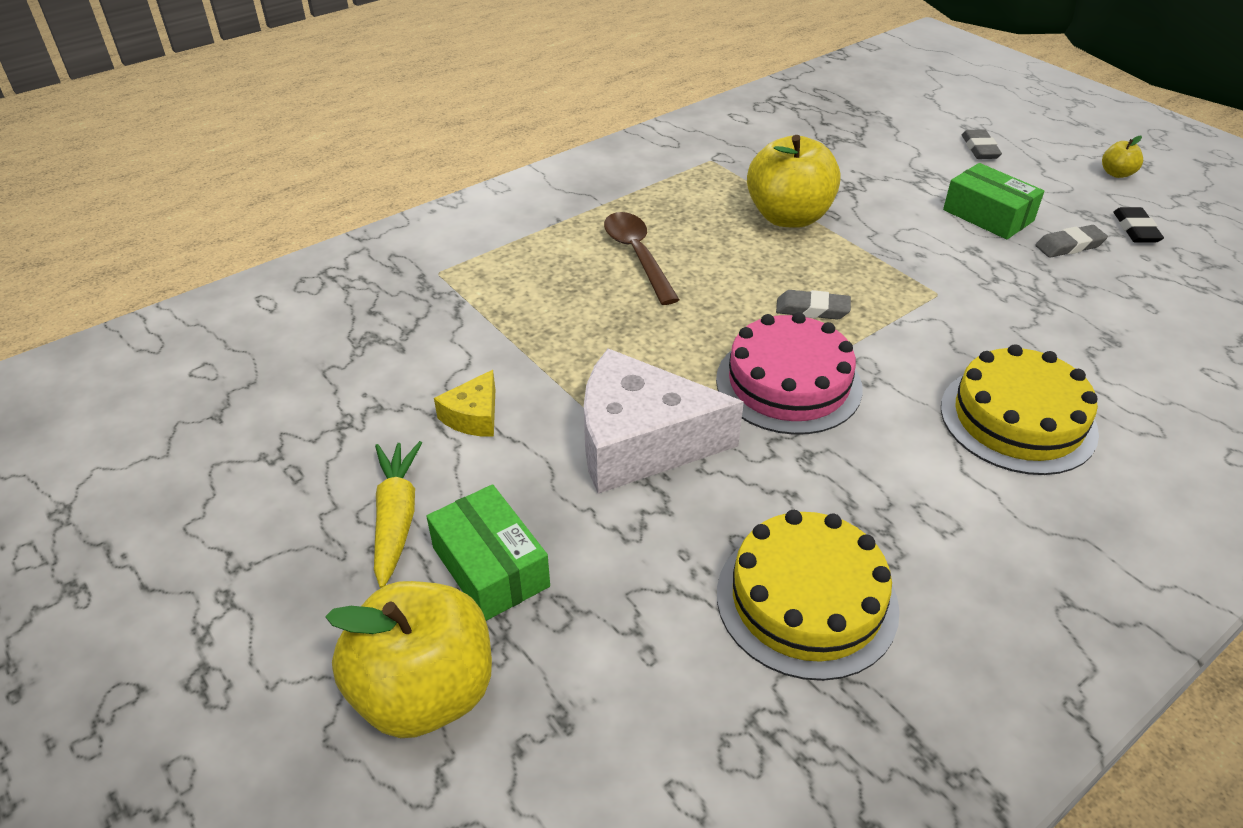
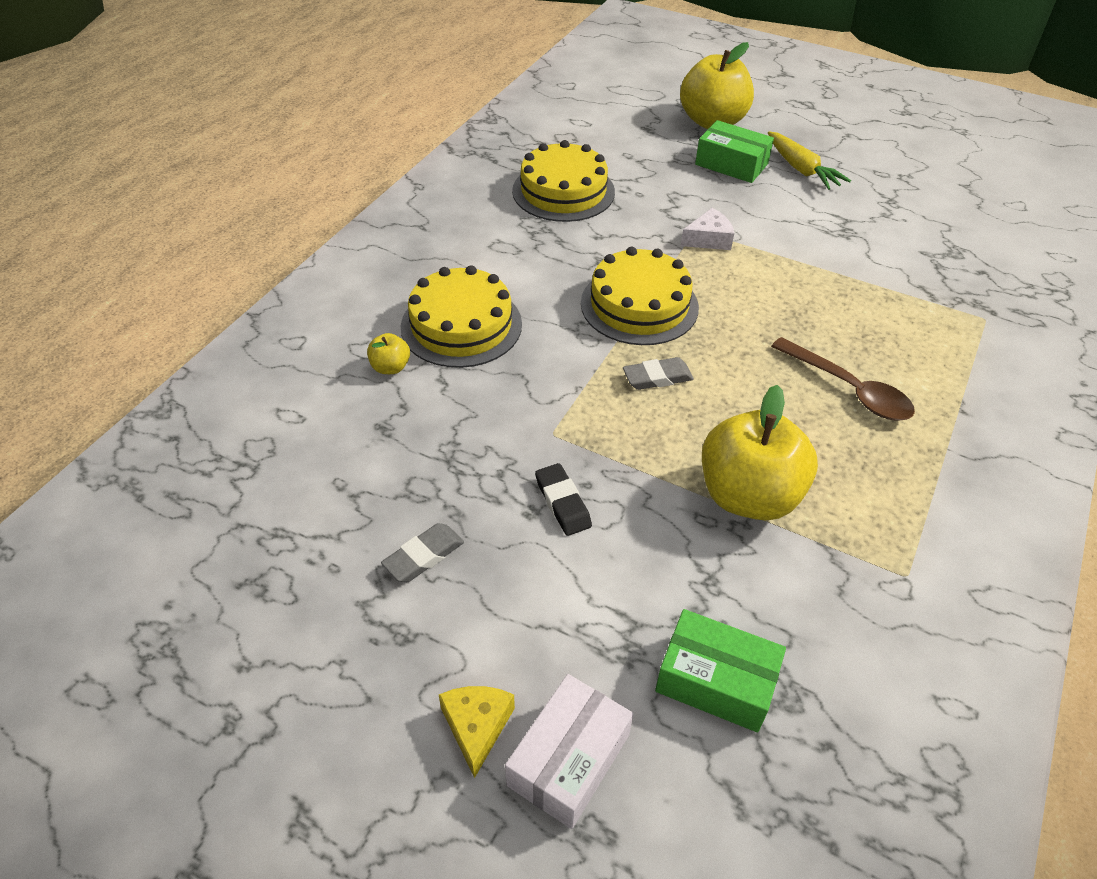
camera: 155 degrees right, 5 degrees up
yellow cheese [434,370,495,437] -> yellow cheese moved to [439,686,515,778]
white cheese [584,348,744,494] -> white cheese [681,208,734,250], size x0.46
pink cake [716,312,863,435] -> yellow cake [581,247,699,345]
green box [943,163,1044,240] -> green box moved to [655,609,786,732]
grey eraser [962,129,1002,159] -> white box [505,674,633,829]
yellow apple [1102,136,1143,178] -> yellow apple moved to [367,333,410,374]
black eraser [1113,207,1164,243] -> black eraser moved to [535,463,592,536]

